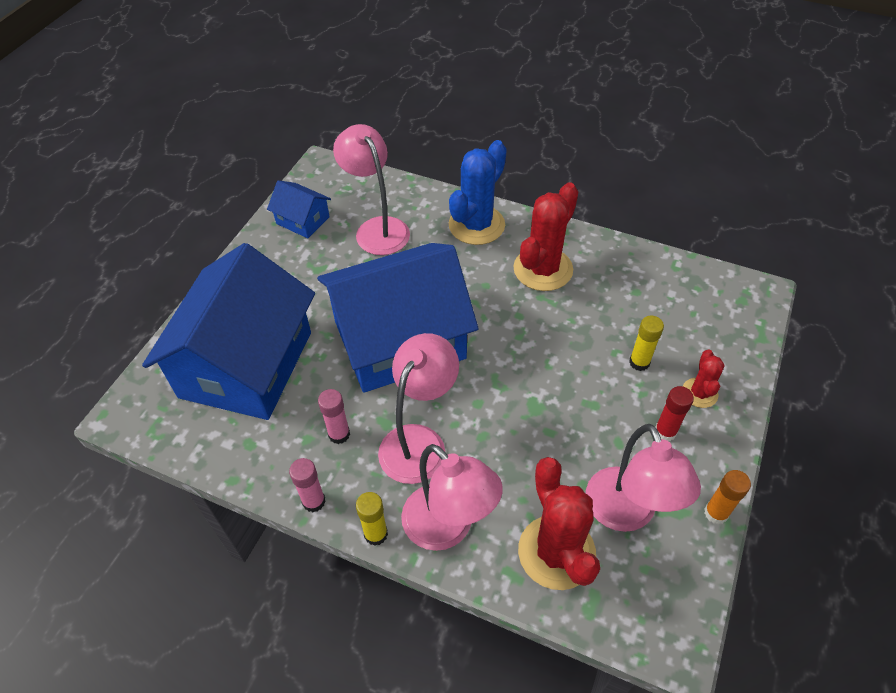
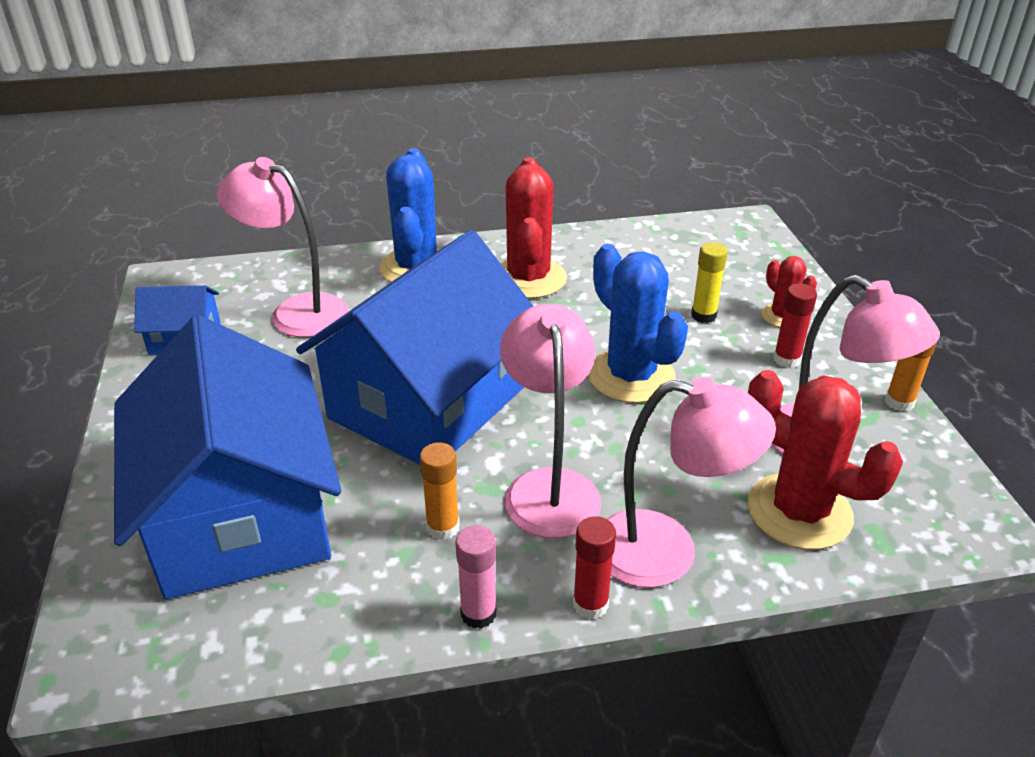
camera: 35 degrees left, 15 degrees down
pink glue stick [318,389,350,444] -> orange glue stick [420,442,459,540]
yellow glue stick [356,492,388,546] -> red glue stick [573,516,616,619]
none -> blue cactus [588,244,688,403]

